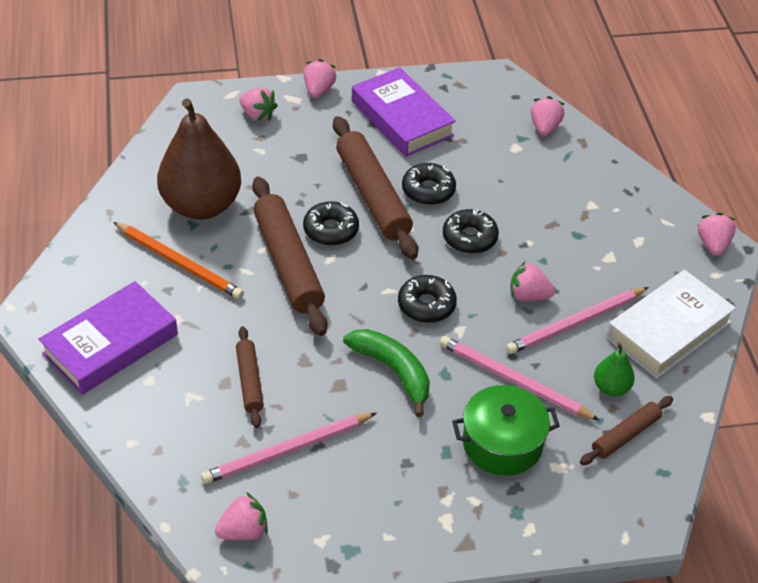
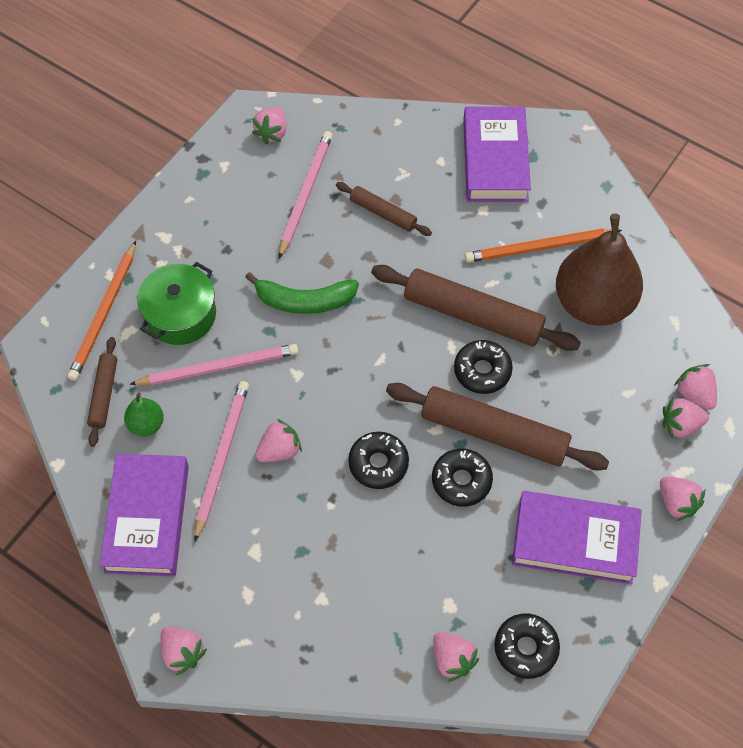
camera: 135 degrees right, 15 degrees up
black donut [398,275,457,323] -> black donut moved to [494,613,560,679]
white book [606,270,736,378] -> purple book [99,454,189,576]
none -> orange pencil [68,241,136,381]
none -> pink strawberry [674,364,717,410]

